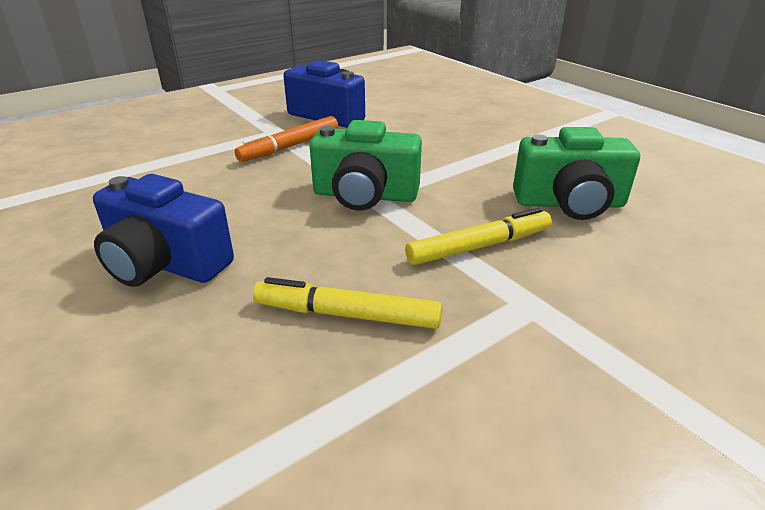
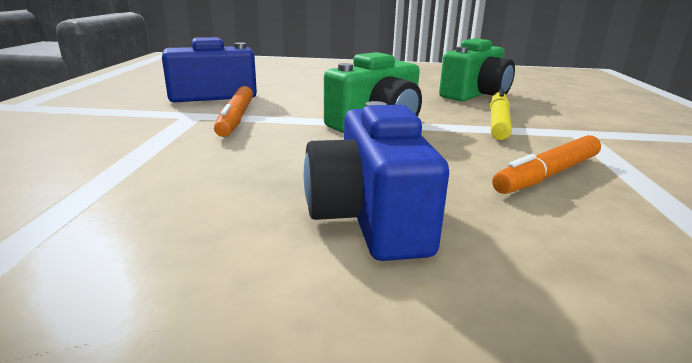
camera: 50 degrees left, 10 degrees down
blue camera [93,174,234,287] -> blue camera turned 105 degrees clockwise [304,101,449,261]
yellow marker [253,277,442,329] -> orange marker [492,135,601,194]

